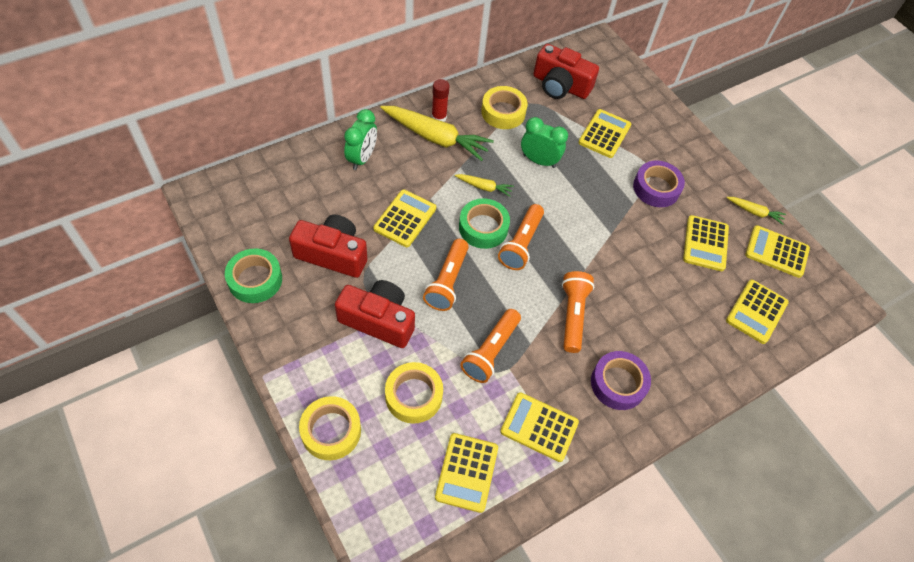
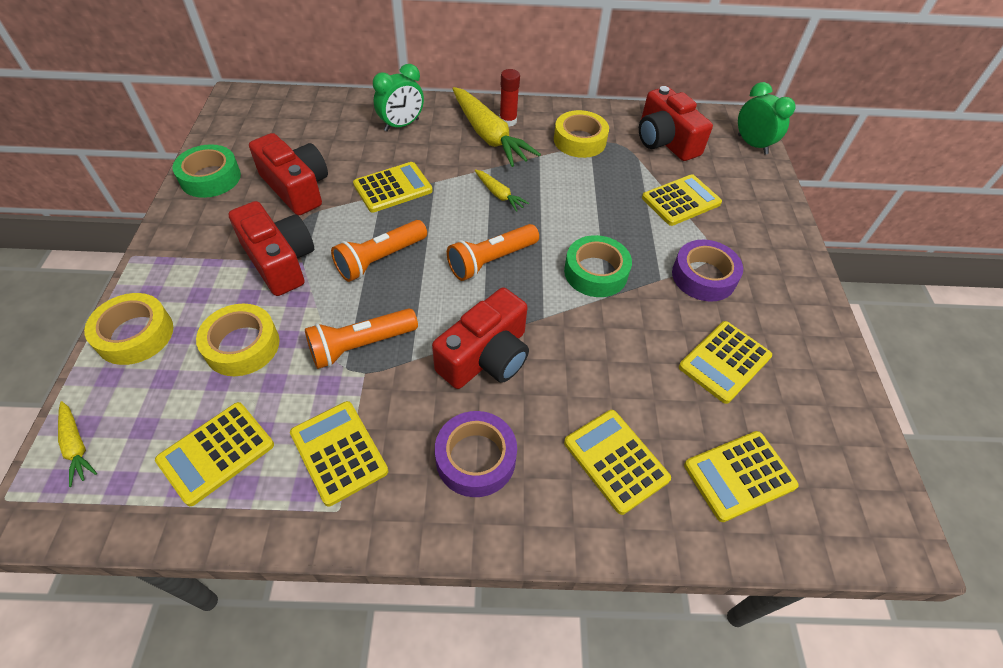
camera: 35 degrees right, 5 degrees down
green tape [459,198,510,249] -> green tape moved to [564,235,632,297]
green clock [521,117,568,168] -> green clock moved to [738,82,795,155]
orange flashlight [562,271,594,353] -> red camera [432,288,529,389]
yellow carrot [727,197,786,225] -> yellow carrot moved to [58,401,97,487]
yellow calculator [745,225,810,278] -> yellow calculator moved to [564,410,671,515]

